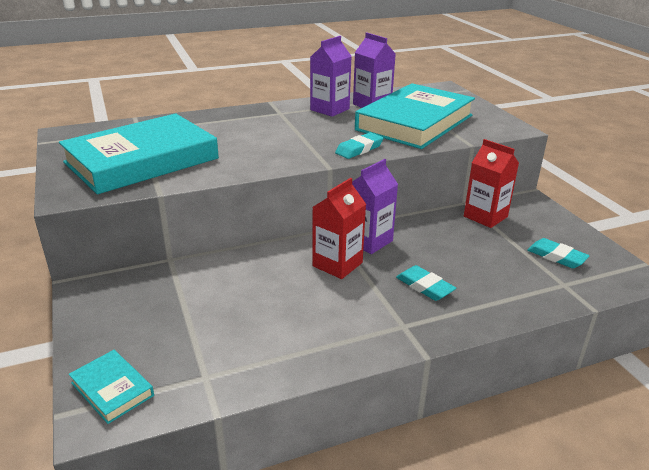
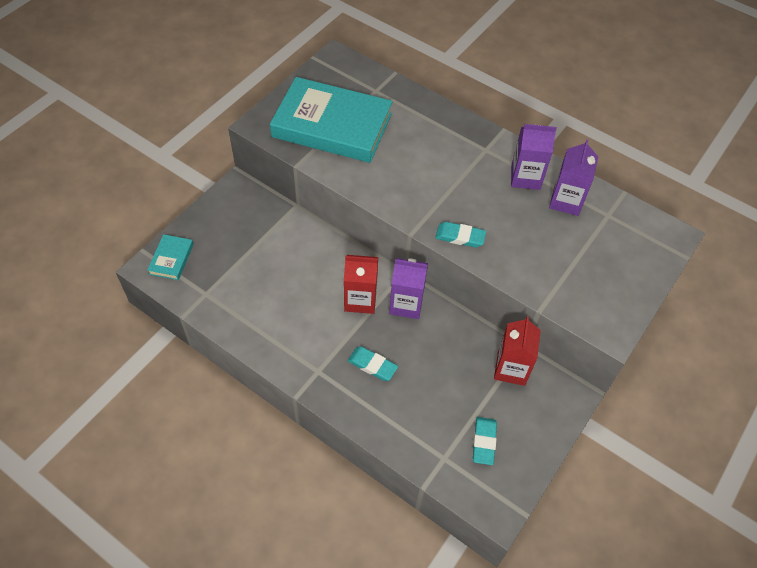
camera: 55 degrees right, 25 degrees up
turquoise book [355,83,475,149] -> none
turquoise eraser [396,265,456,301] -> turquoise eraser turned 75 degrees counterclockwise [347,347,398,381]

